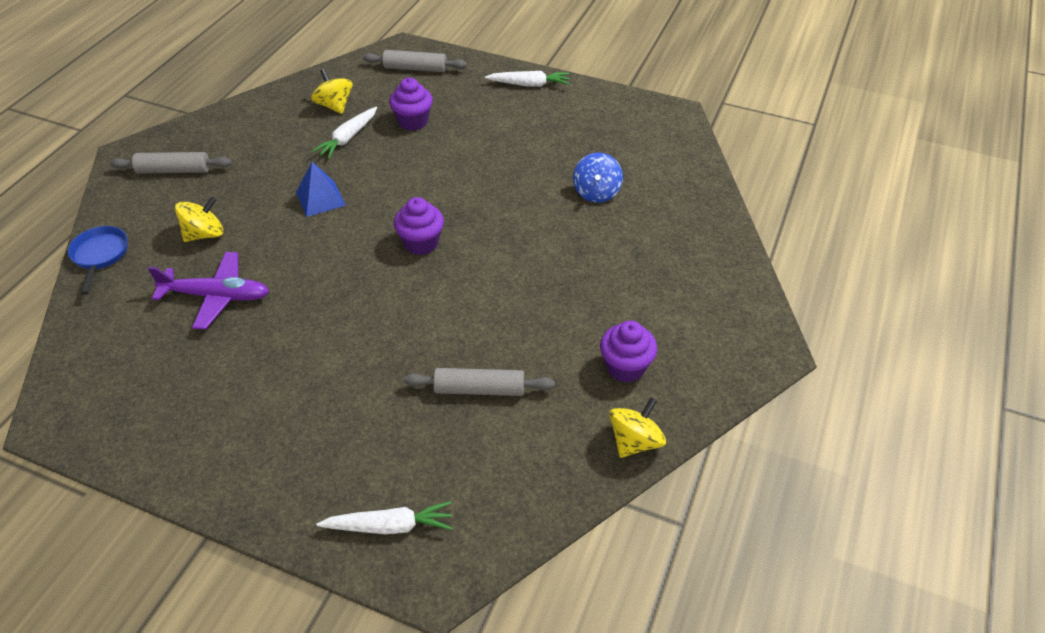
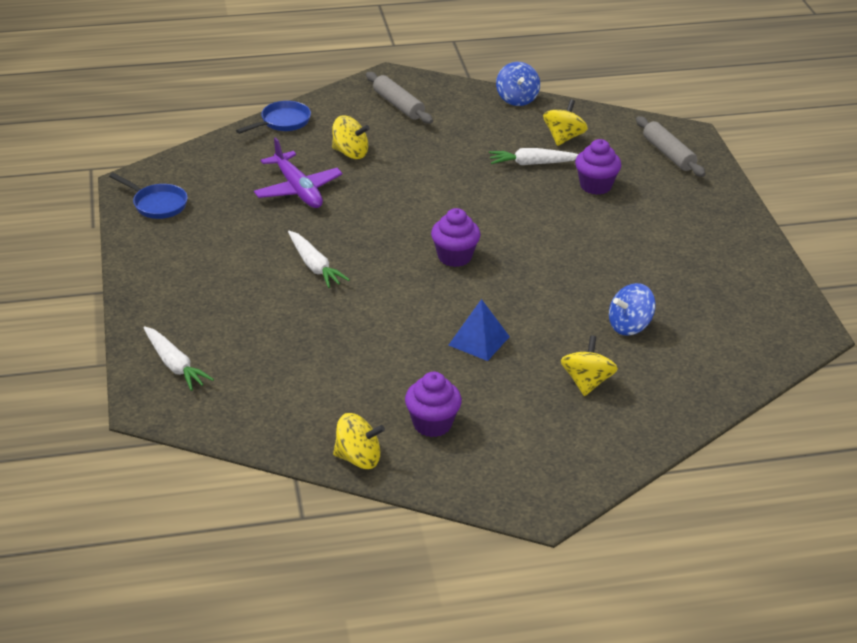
camera: 55 degrees right, 10 degrees down
blue pyramid [296,162,346,217] -> blue pyramid moved to [449,299,510,361]
grey rolling pin [404,368,555,396] -> none
white carrot [485,71,570,87] -> white carrot moved to [288,231,350,288]
none -> blue pan [109,173,188,219]
none -> blue spinning top [496,62,540,106]
none -> yellow spinning top [561,336,618,396]

